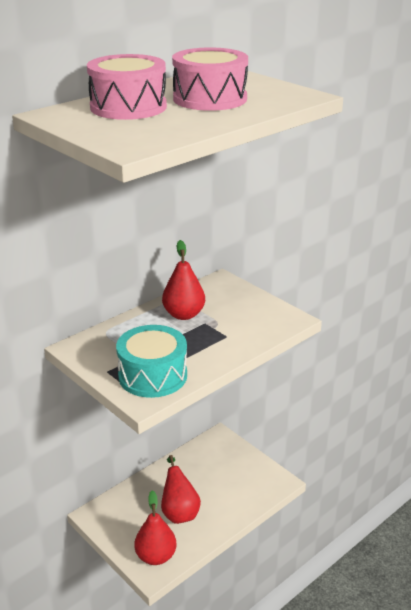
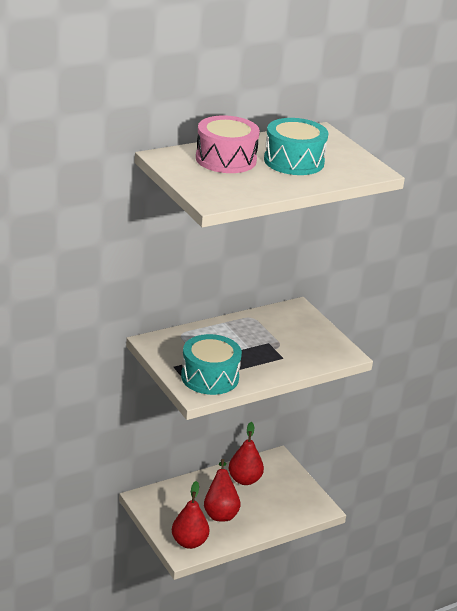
camera: 10 degrees right, 0 degrees up
red pear [162,240,205,320] -> red pear moved to [228,422,264,485]
pink drum [172,47,248,111] -> turquoise drum [264,118,328,175]

